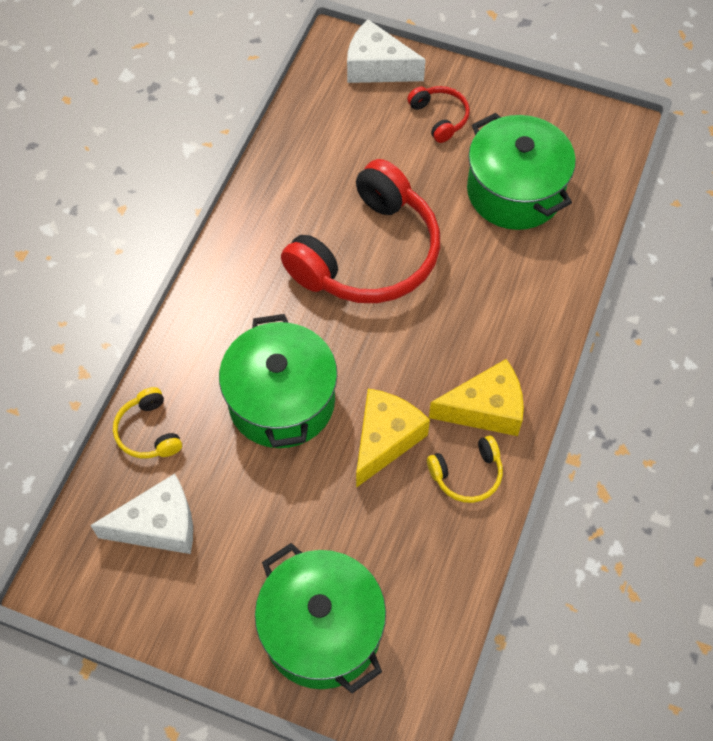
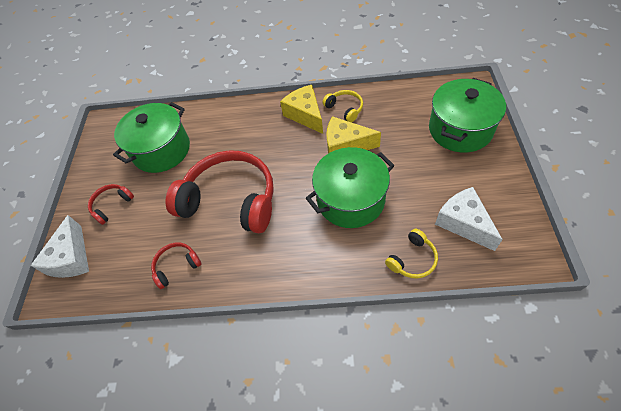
camera: 105 degrees left, 5 degrees down
none -> red headphones [151,242,202,289]

